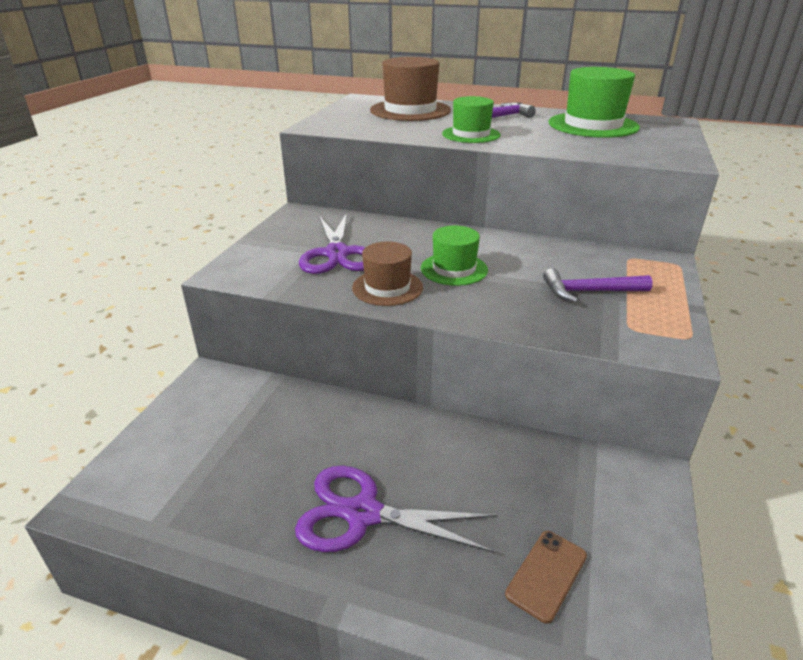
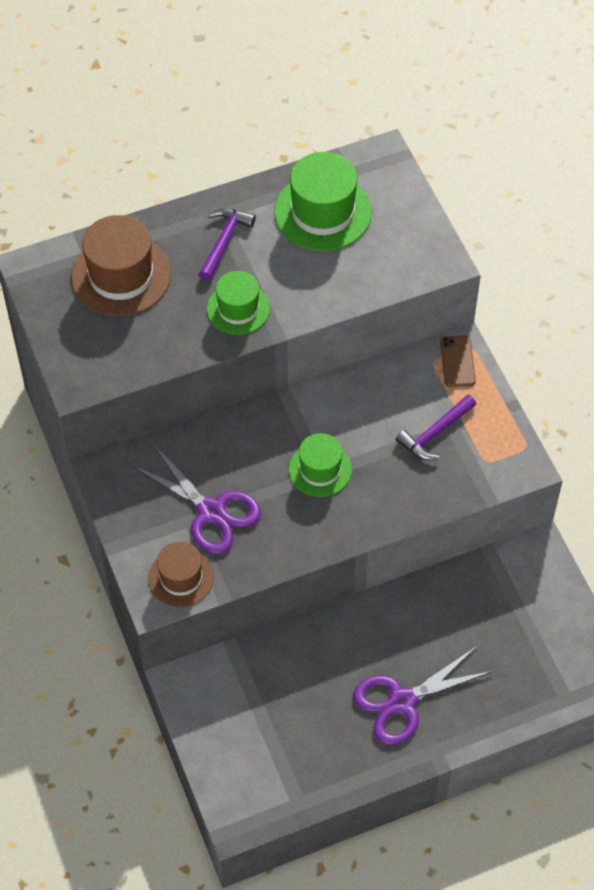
camera: 40 degrees left, 25 degrees up
brown hat [352,242,423,306] -> brown hat moved to [148,541,214,607]
brown phone [505,531,587,624] -> brown phone moved to [440,335,476,387]

